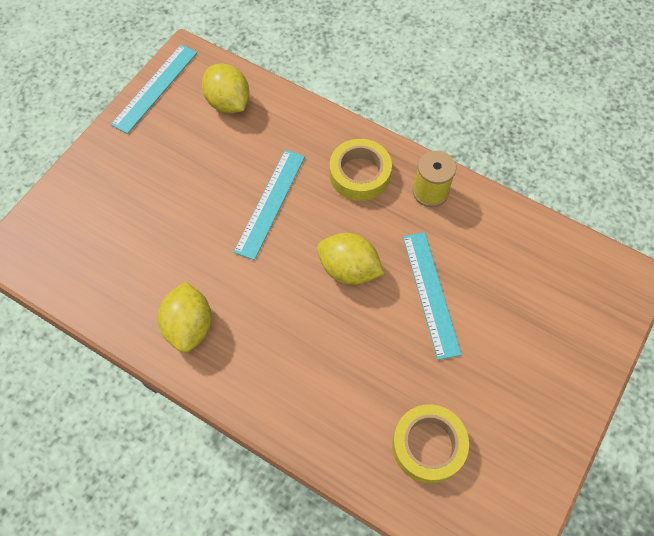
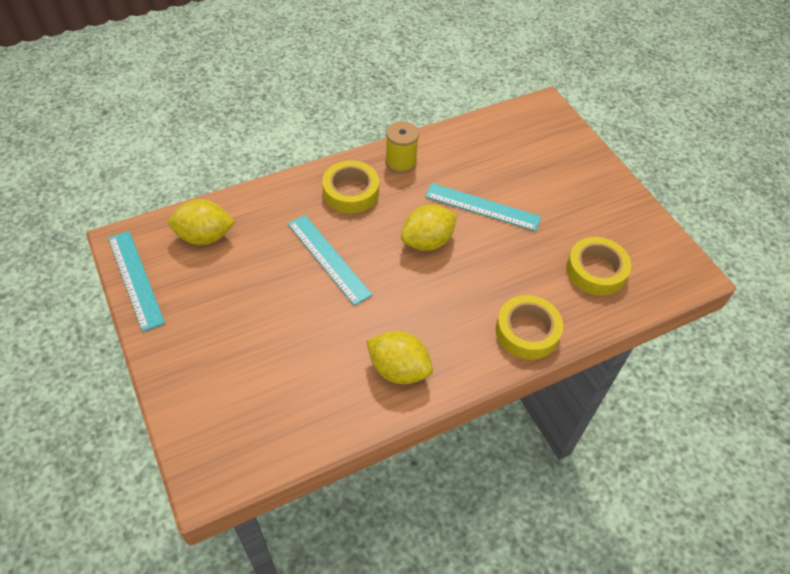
camera: 60 degrees left, 10 degrees down
none -> yellow tape [496,295,563,360]

